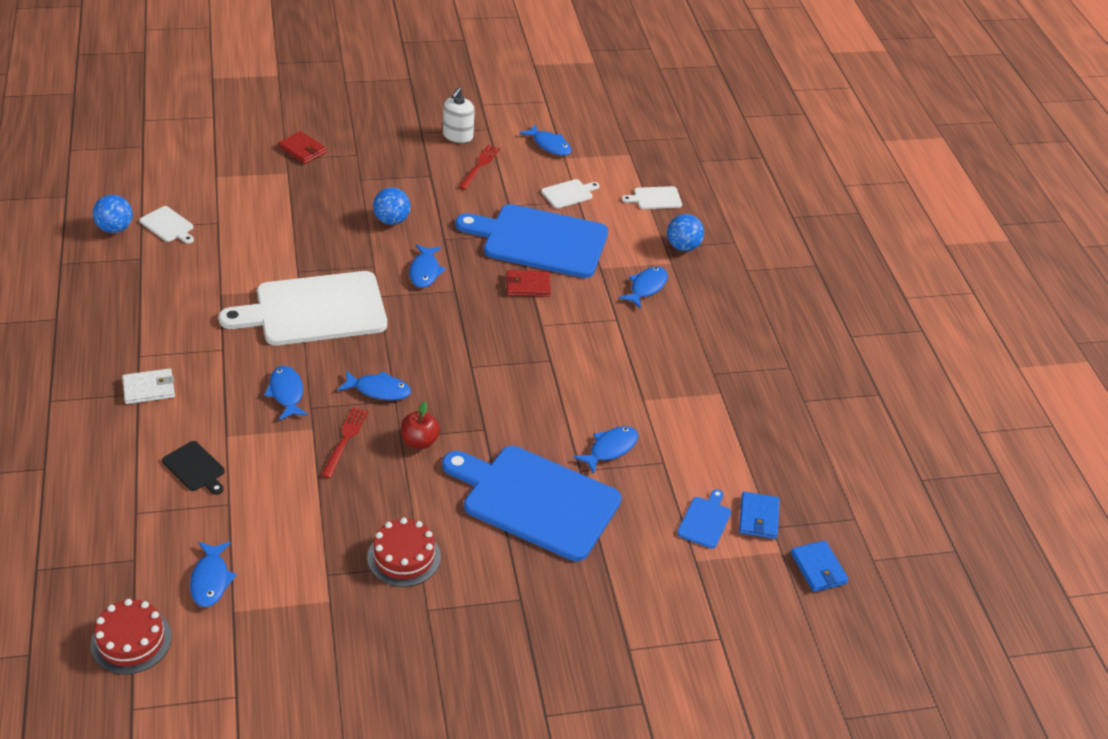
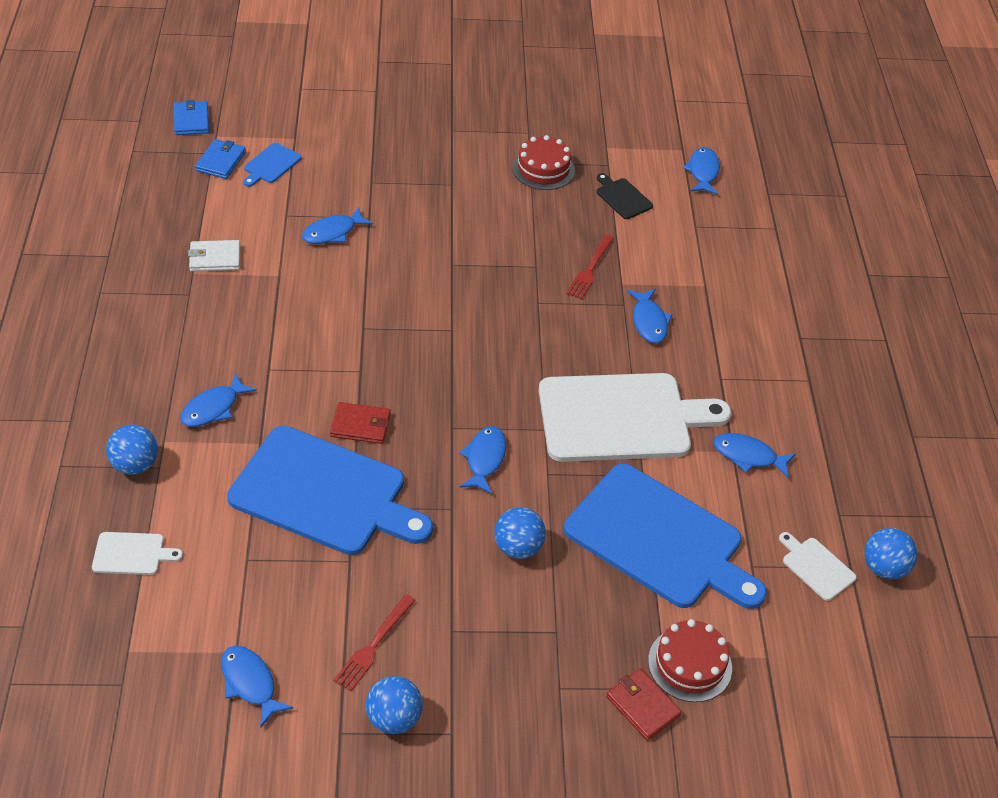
camera: 170 degrees left, 5 degrees up
red cake [91,599,172,674] -> red cake moved to [648,619,732,702]
white wallet [122,368,175,404] -> white wallet moved to [188,240,240,272]
black cutting board [162,441,225,495] -> black cutting board moved to [597,173,653,219]
blue fish [338,371,411,400] -> blue fish moved to [713,433,796,478]
red apple [401,401,440,449] -> none
blue cutting board [442,446,622,561] -> blue cutting board moved to [564,463,767,609]
white soap dispenser [443,87,475,143] -> blue ball [366,676,423,734]
white cutting board [541,179,600,209] -> none

